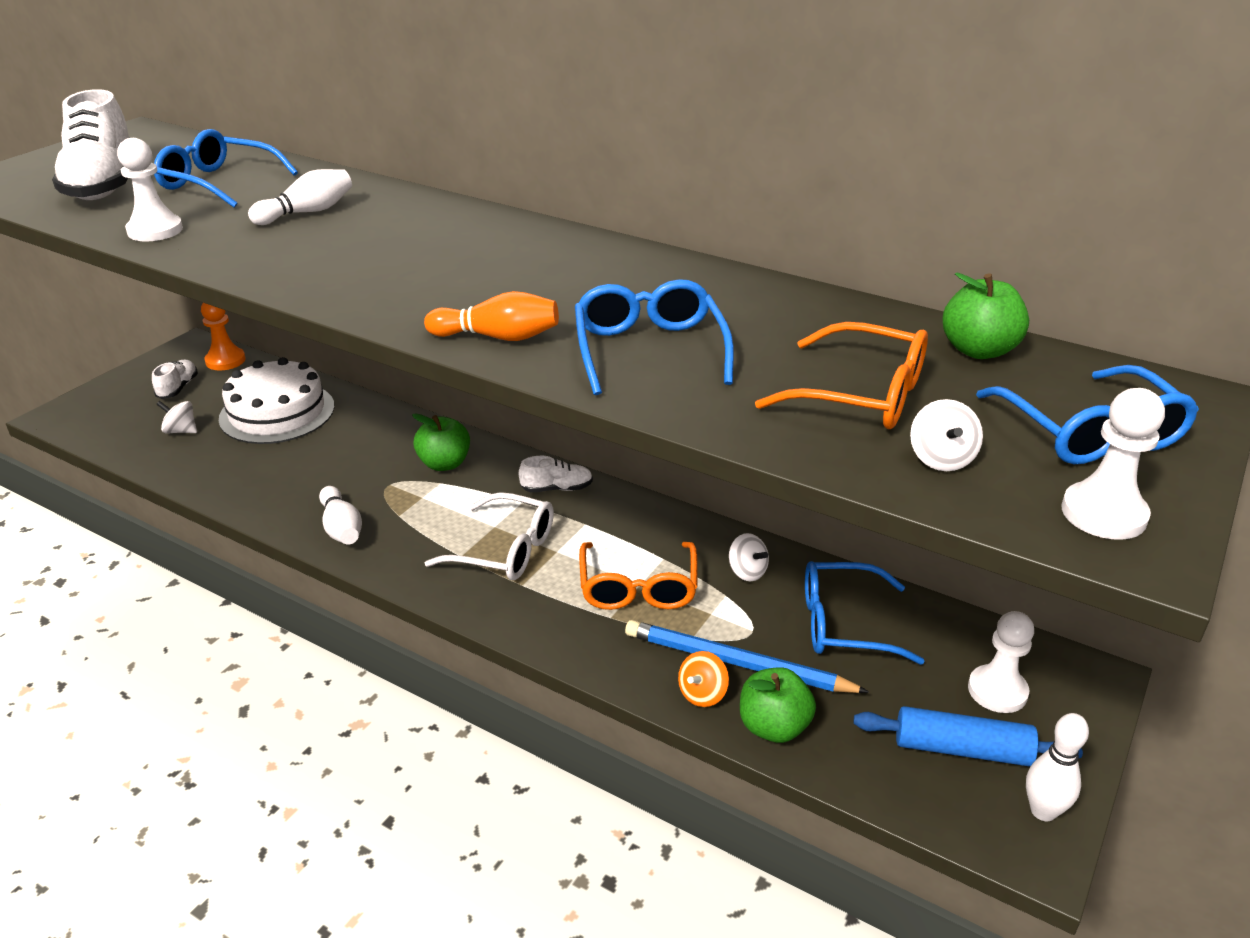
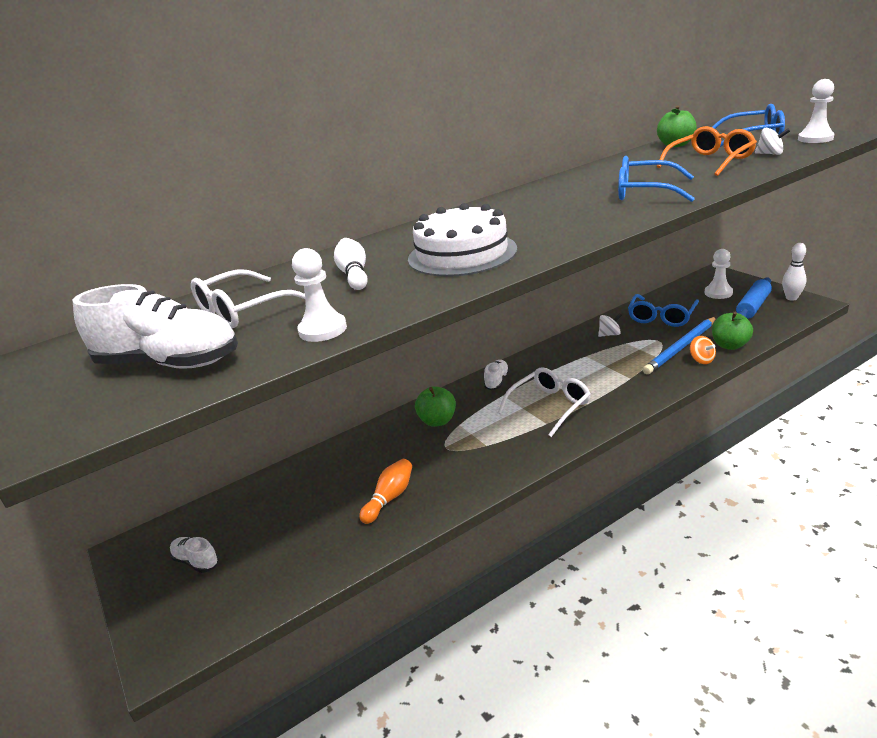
camera: 60 degrees left, 5 degrees down
blue glasses [154,129,298,208] -> white glasses [191,269,305,328]
white spinning top [156,401,197,433] -> none
orange pawn [201,303,245,370] -> none
white cake [219,357,334,444] -> white cake moved to [408,203,517,277]
white bowling pin [319,486,362,545] -> none
orange bowling pin [424,291,559,341] -> orange bowling pin moved to [359,459,412,524]
orange glasses [579,542,698,610] -> none

